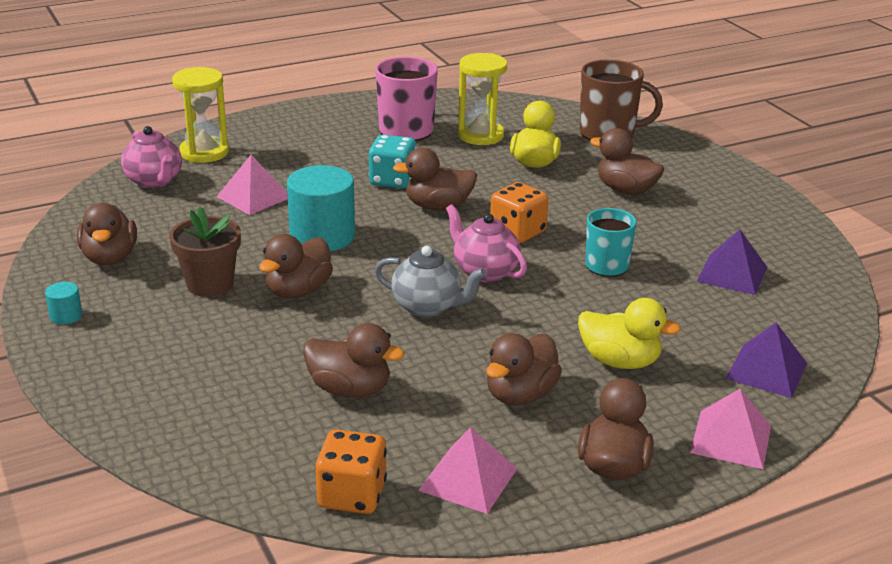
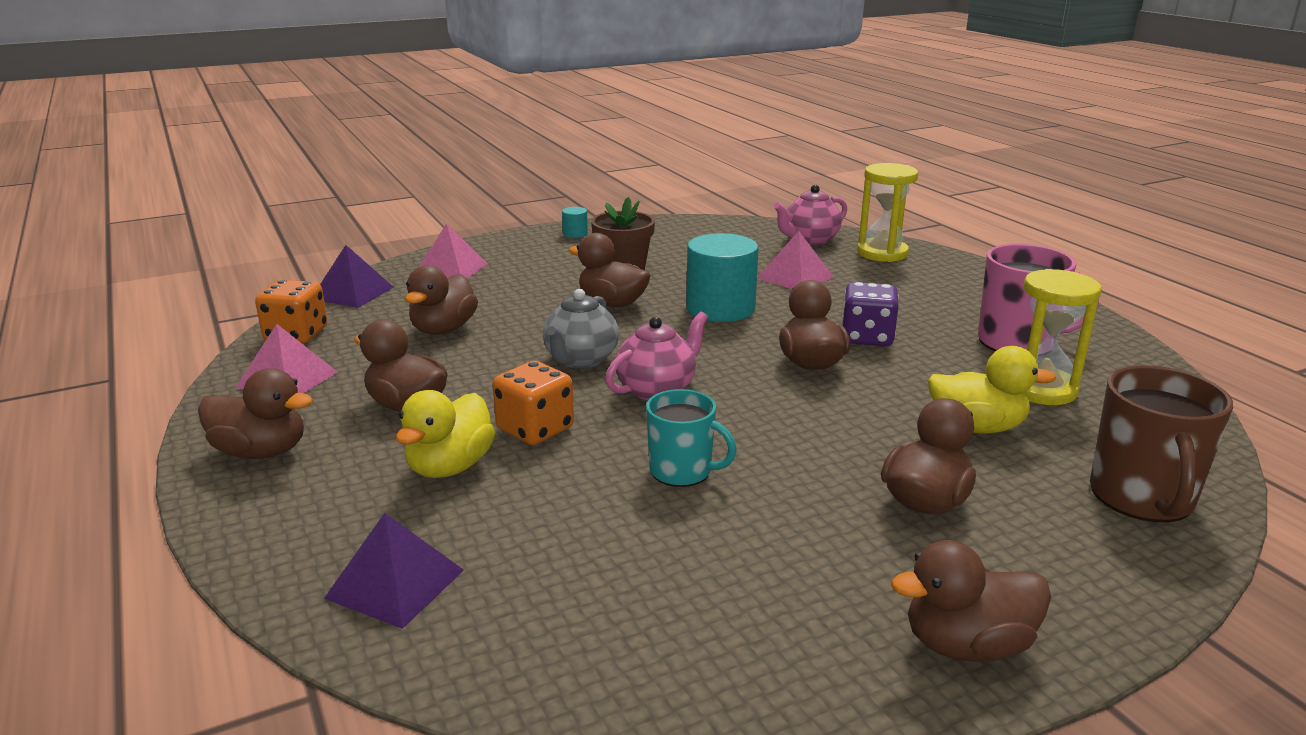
camera: 90 degrees right, 5 degrees down
brown duck [77,203,137,265] -> brown duck moved to [891,540,1051,662]
turquoise dice [369,135,417,189] -> purple dice [842,282,899,346]
orange dice [490,182,548,243] -> orange dice moved to [493,361,574,445]
pink pyramid [690,389,771,469] -> pink pyramid moved to [419,223,488,279]
purple pyramid [697,229,767,295] -> purple pyramid moved to [320,245,394,308]

